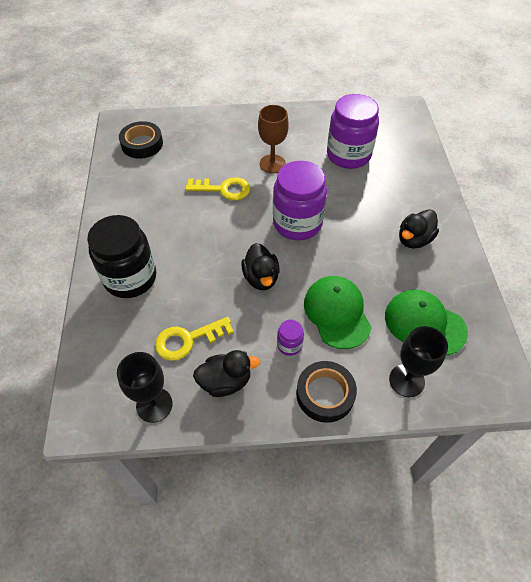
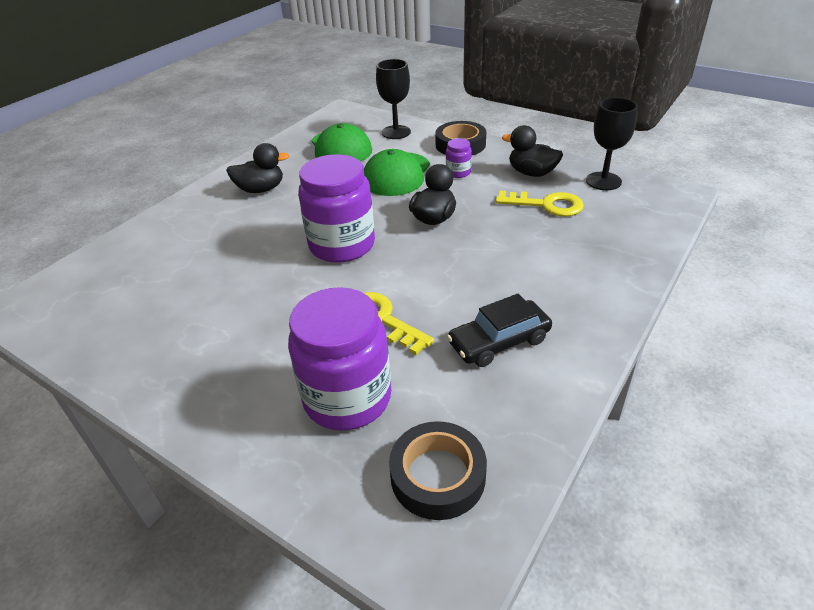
camera: 140 degrees left, 15 degrees down
black jar [87,215,156,298] -> none
brown goblet [258,105,289,173] -> none
purple jar [327,94,379,169] -> purple jar moved to [288,287,391,431]
none -> black car [447,294,552,367]

